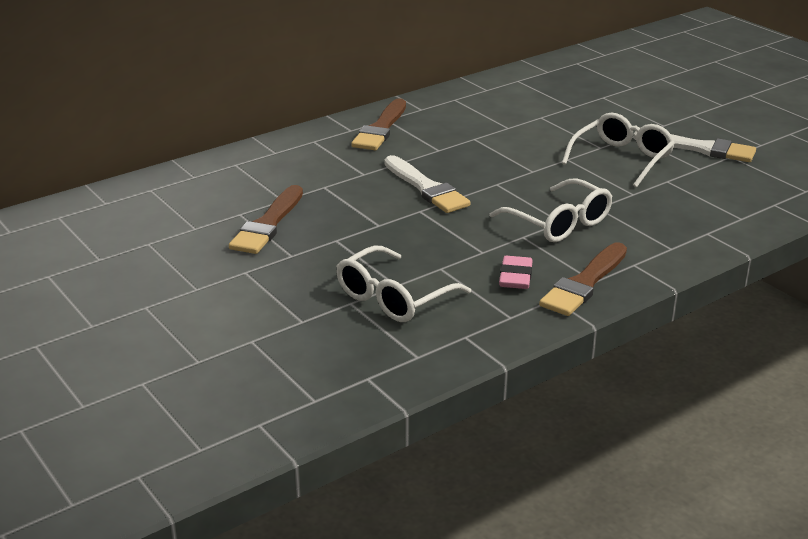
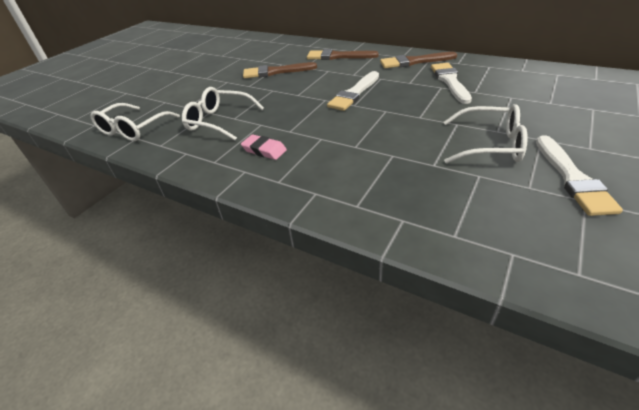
camera: 70 degrees right, 10 degrees up
white glasses [489,178,612,242] -> white glasses moved to [90,103,180,141]
pink eraser [499,256,532,289] -> pink eraser turned 45 degrees clockwise [241,134,287,160]
brown brush [539,242,627,316] -> brown brush moved to [307,49,379,60]
none -> white brush [431,63,472,104]

